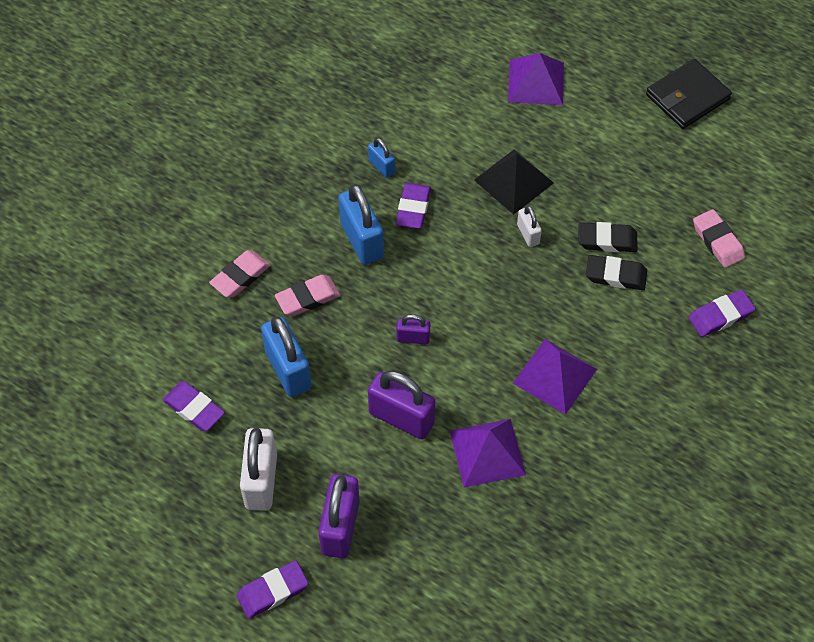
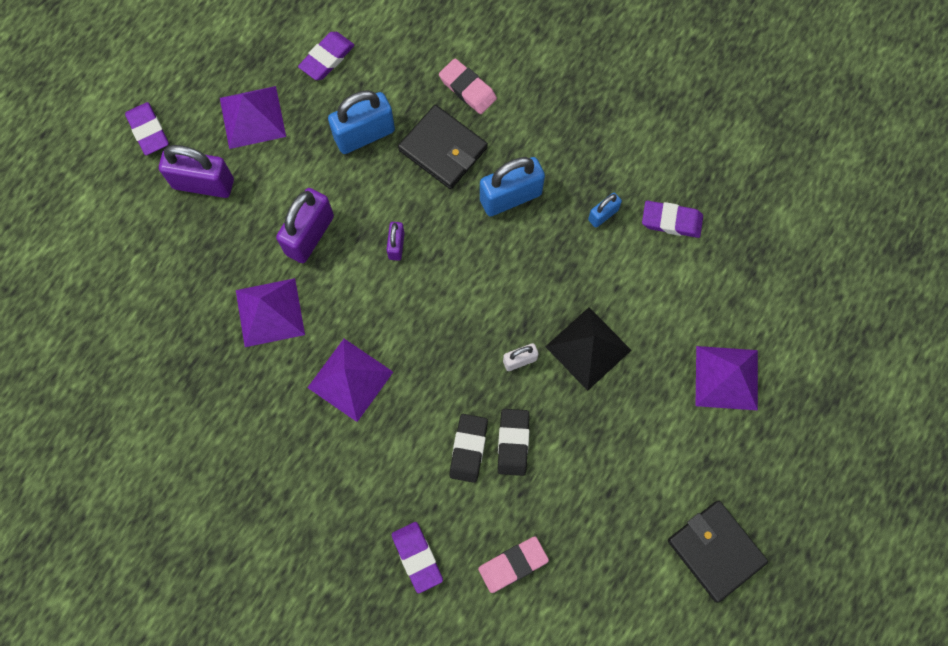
camera: 90 degrees right, 15 degrees up
white padlock [240,428,277,511] -> purple pyramid [220,86,286,149]
pink eraser [275,275,340,316] -> black wallet [398,105,488,189]
purple eraser [396,183,431,229] -> purple eraser moved to [642,201,703,238]

